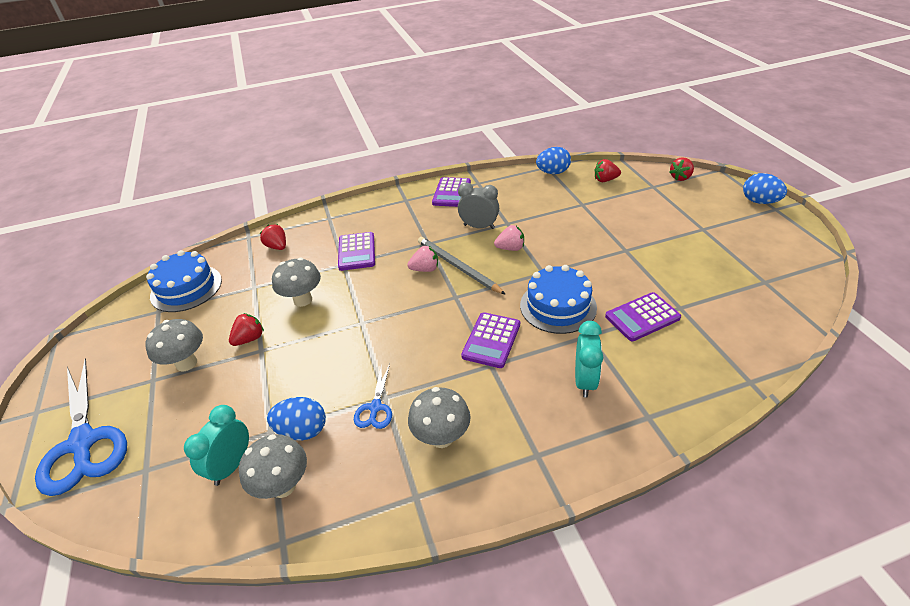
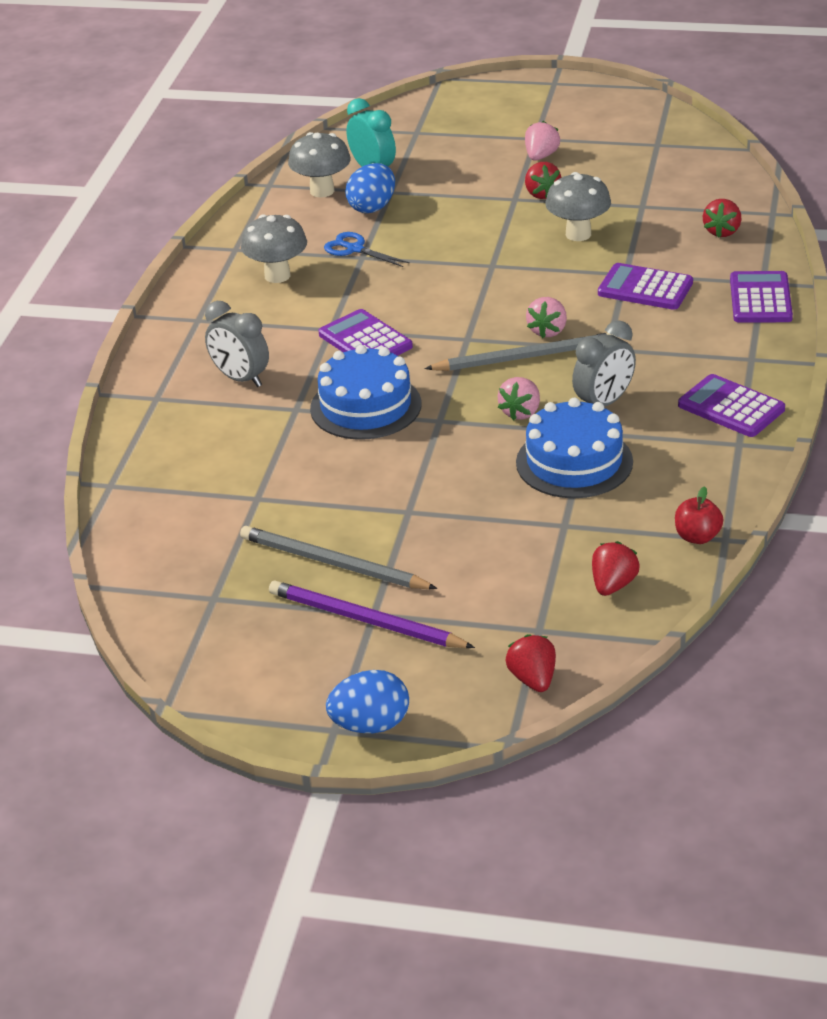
camera: 120 degrees right, 5 degrees down
blue scissors [35,359,127,496] -> none
grey mushroom [145,319,203,371] -> pink strawberry [525,121,560,161]
blue cake [146,250,222,312] -> blue cake moved to [516,398,633,498]
red strawberry [260,224,286,250] -> red strawberry turned 120 degrees clockwise [703,199,741,238]
blue egg [536,147,571,174] -> red apple [675,486,724,544]
turquoise clock [575,321,603,397] -> grey clock [205,301,269,387]
purple calculator [605,292,681,341] -> purple calculator moved to [730,271,793,323]
none -> grey pencil [240,526,438,589]
none -> purple pencil [269,580,475,648]

